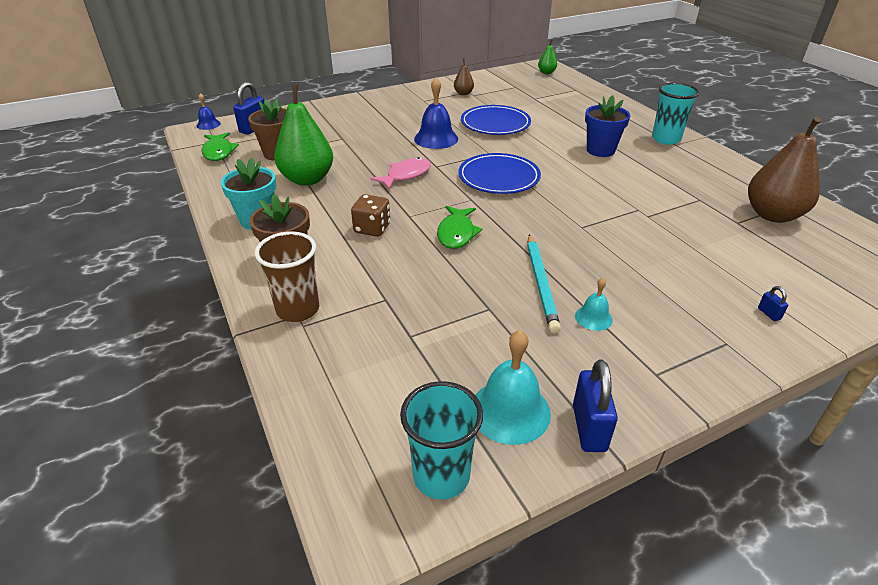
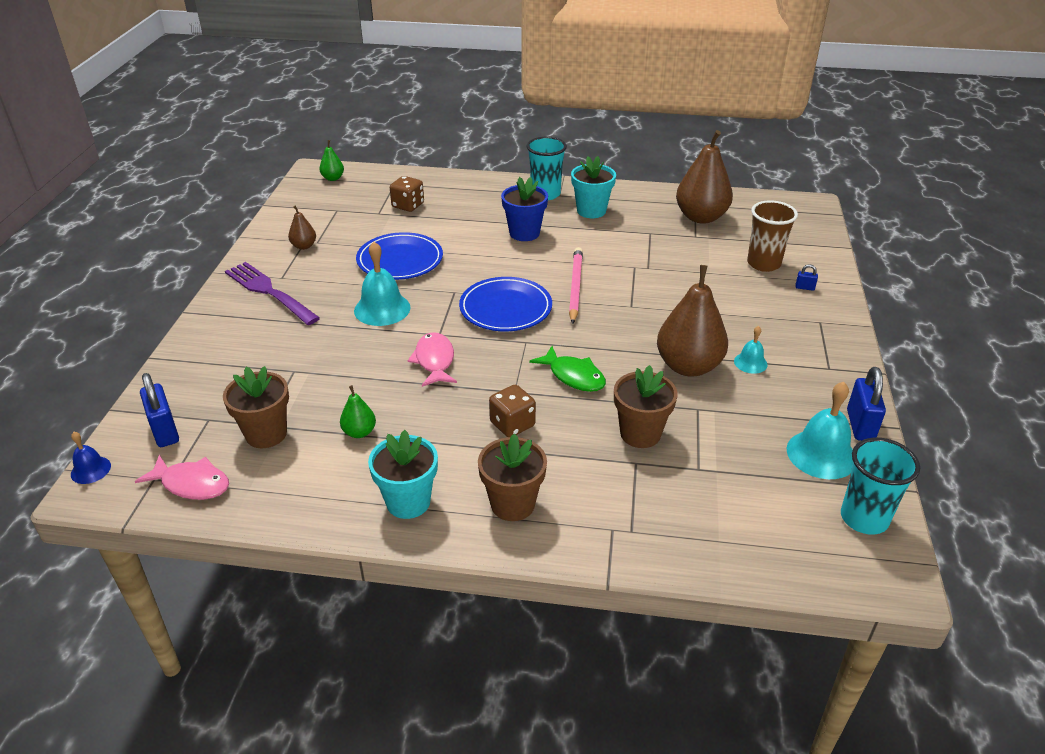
camera: 55 degrees left, 0 degrees up
green fish [201,132,239,161] -> pink fish [135,455,229,500]
brown cup [255,231,319,322] -> brown cup moved to [747,200,798,272]
green pear [274,84,333,186] -> green pear [340,385,376,438], size x0.47
blue bell [414,77,458,149] -> turquoise bell [354,242,411,326]
turquoise pencil [527,234,561,333] -> brown pear [657,265,728,377]
blue padlock [573,360,618,452] -> blue padlock turned 60 degrees clockwise [847,367,886,441]
none -> purple fork [225,262,320,325]
none -> brown dice [390,176,424,212]
none -> pink pencil [569,247,583,324]
none -> turquoise flower pot [571,156,616,218]
none -> brown flower pot [614,365,678,448]

